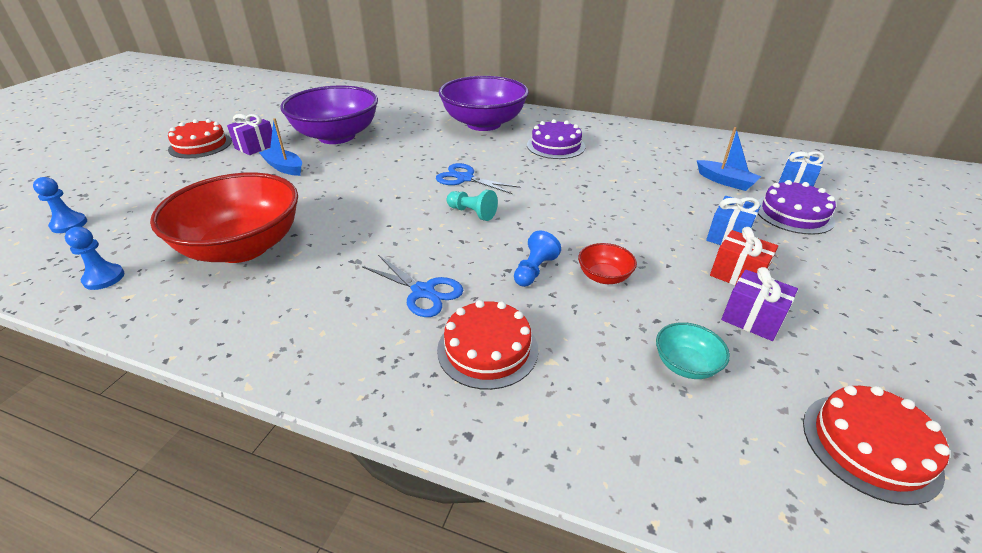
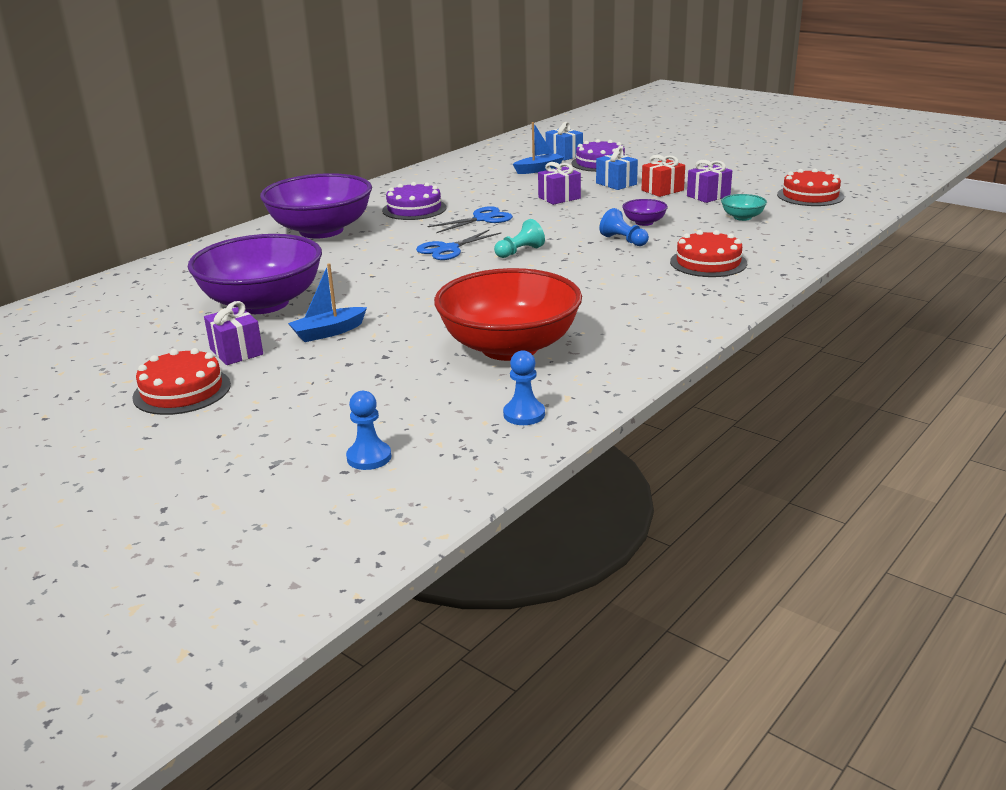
camera: 70 degrees left, 10 degrees down
blue scissors [362,255,464,317] -> blue scissors moved to [427,206,513,233]
red bowl [578,243,637,284] -> purple bowl [622,199,668,226]
none -> purple gift [538,162,581,205]

